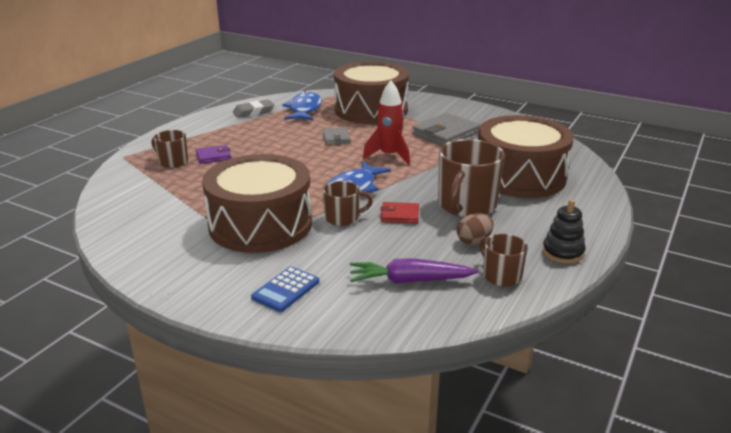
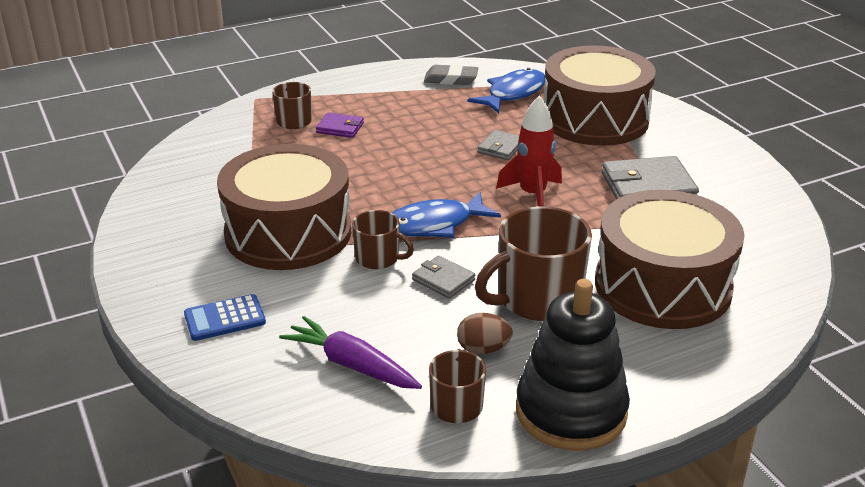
camera: 35 degrees right, 5 degrees up
red wallet [380,202,419,224] -> grey wallet [412,256,475,299]
black stacking toy [542,200,586,264] -> black stacking toy [516,279,630,451], size x1.90

